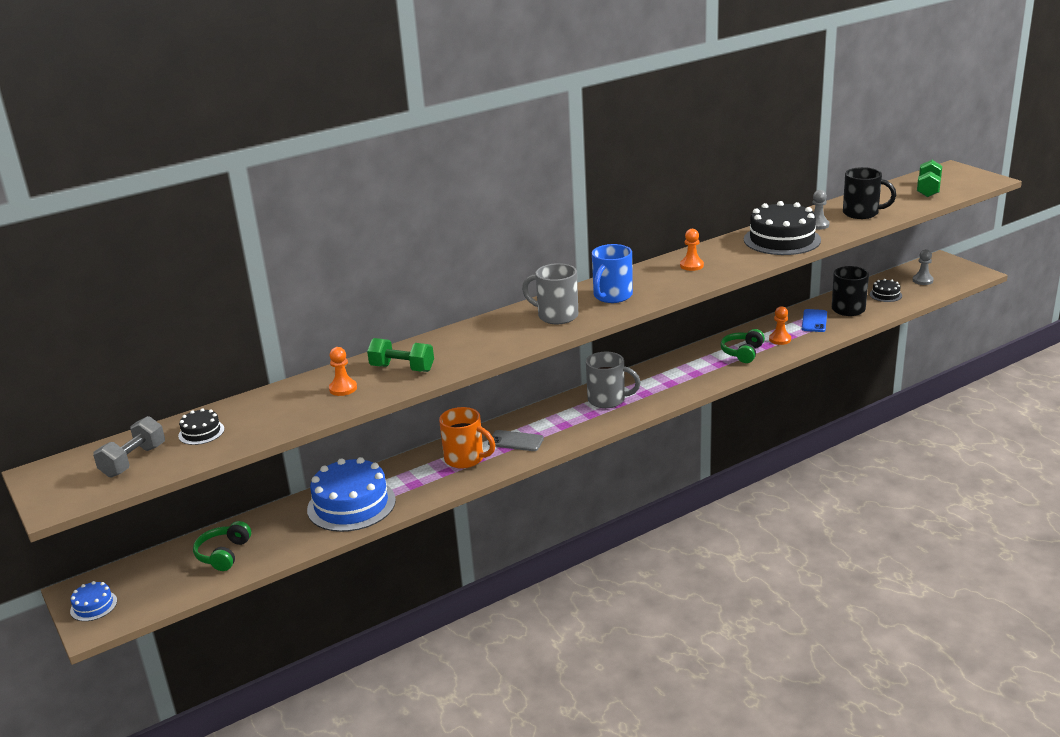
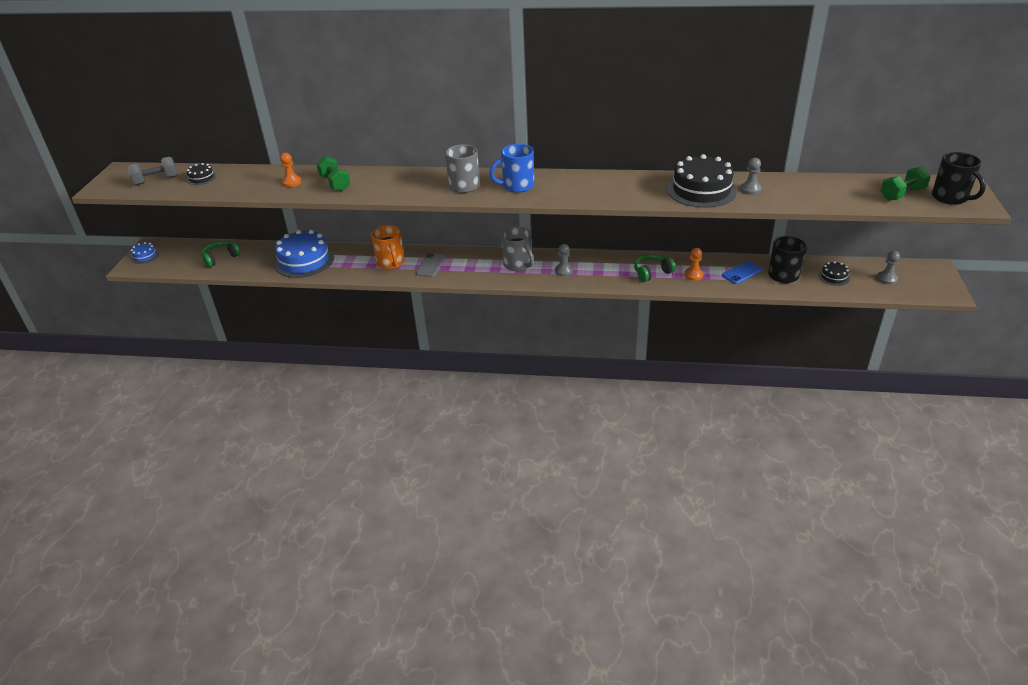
camera: 40 degrees right, 10 degrees up
grey phone [488,430,544,451] -> grey phone turned 45 degrees clockwise [416,253,445,277]
orange pawn [680,229,704,271] -> none
black mug [843,167,896,219] -> black mug moved to [932,152,986,205]
none -> grey pawn [555,244,573,276]

